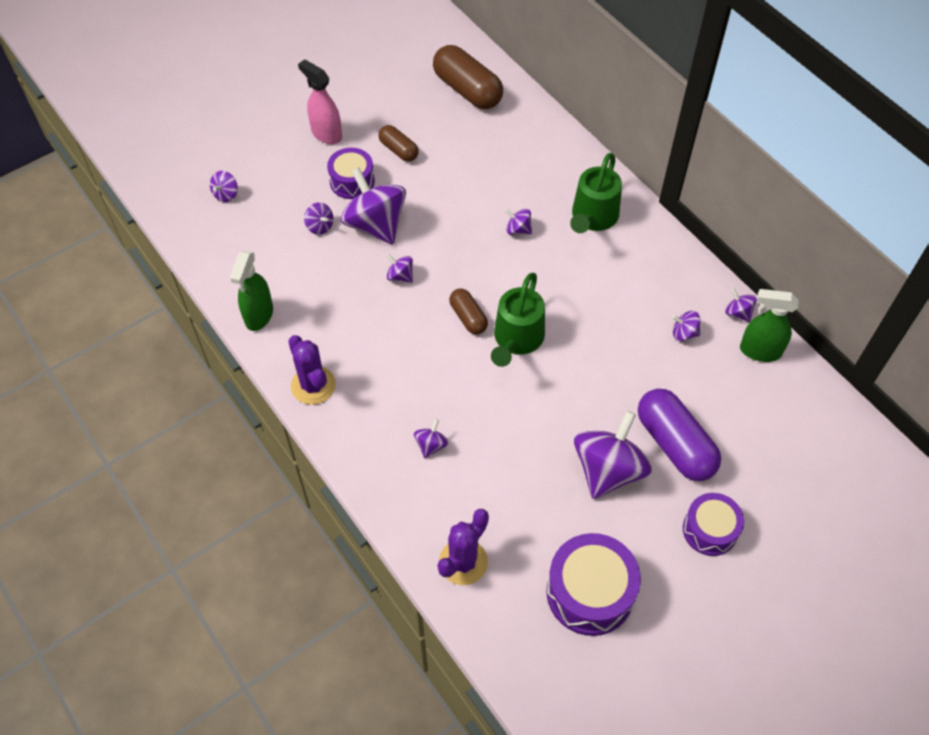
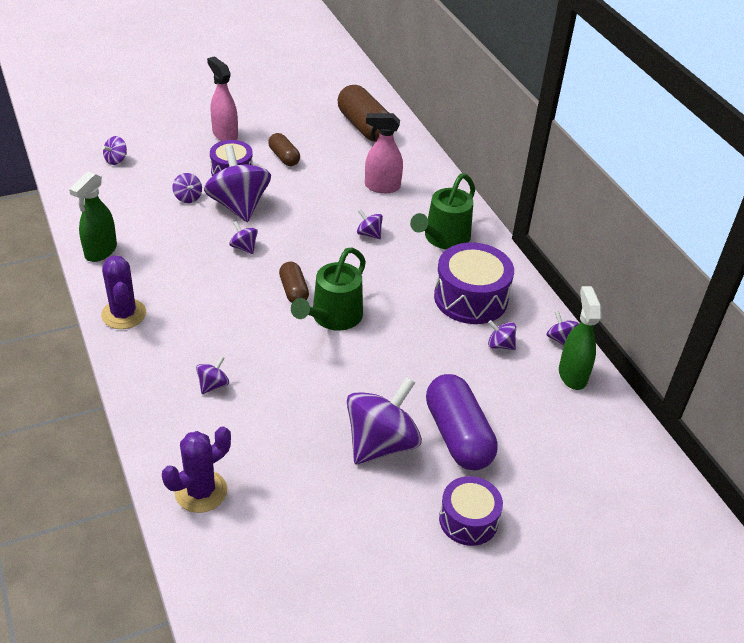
camera: 10 degrees right, 15 degrees down
purple drum [547,533,641,636] -> purple drum moved to [434,242,514,324]
green spray bottle [740,289,799,362] -> green spray bottle turned 60 degrees clockwise [559,286,601,390]
none -> pink spray bottle [365,113,403,193]

